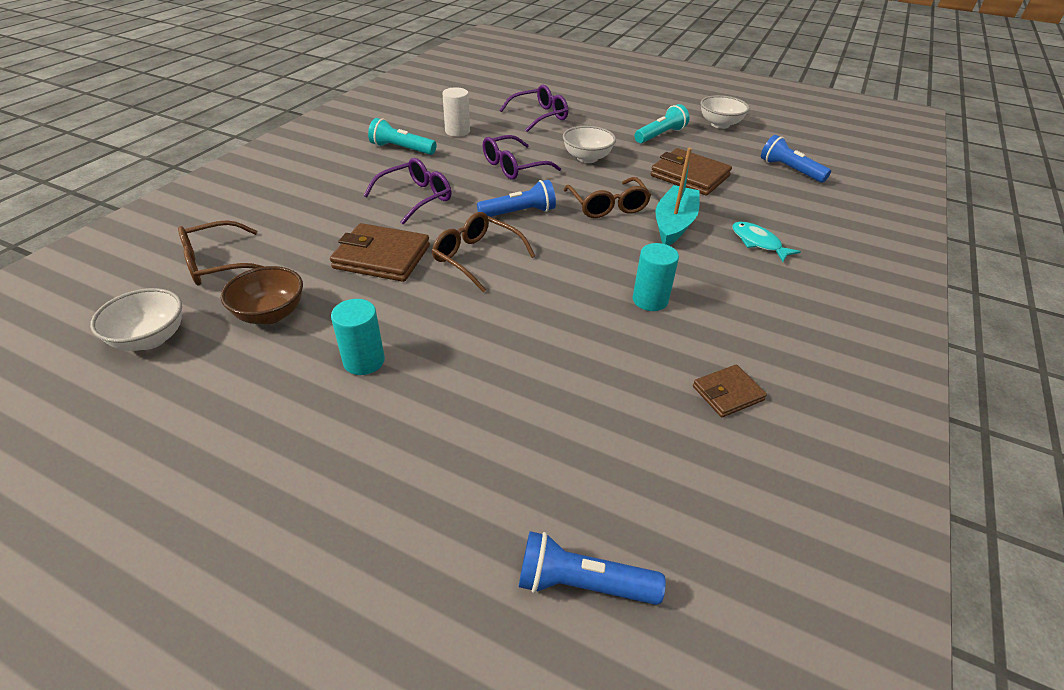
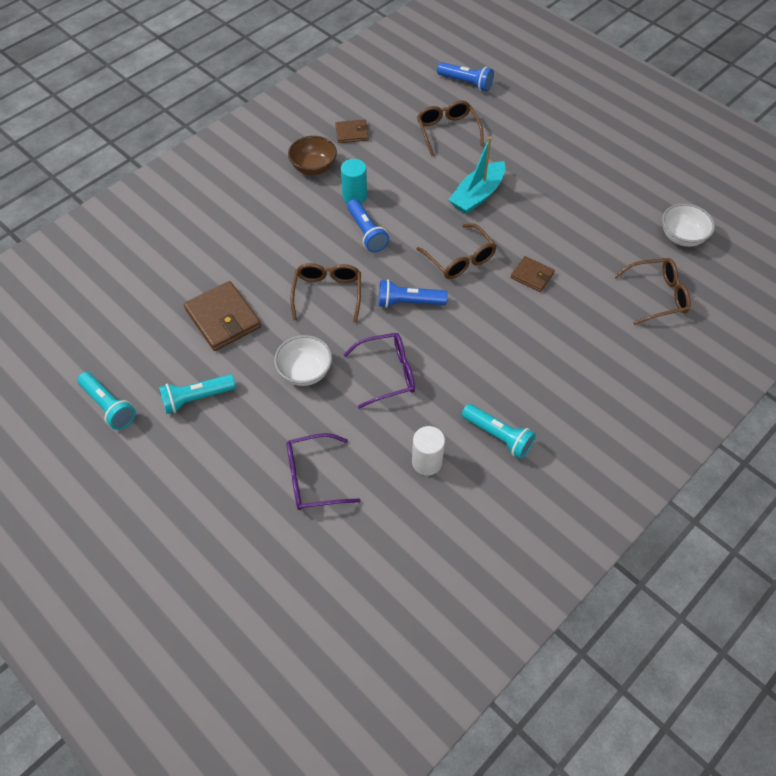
camera: 160 degrees left, 15 degrees up
brown bowl [221,266,303,324] -> brown bowl moved to [288,136,337,175]
brown wallet [330,223,430,282] -> brown wallet [510,256,555,292], size x0.57
turquoise cylinder [331,299,385,375] -> none
purple glasses [363,158,451,225] -> none
turquoise boat [656,148,700,245] -> turquoise boat moved to [449,137,505,214]
white bowl [701,95,749,129] -> turquoise flashlight [77,372,136,430]
turquoise fish [732,221,801,262] -> none
blue flashlight [761,135,831,183] -> blue flashlight moved to [347,199,389,252]
none -> brown glasses [417,100,484,156]

